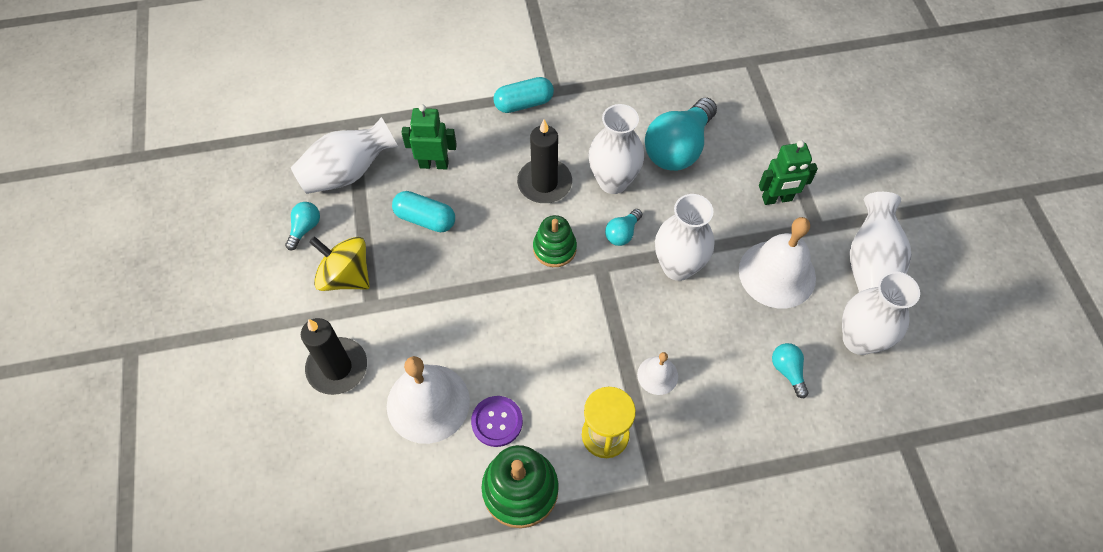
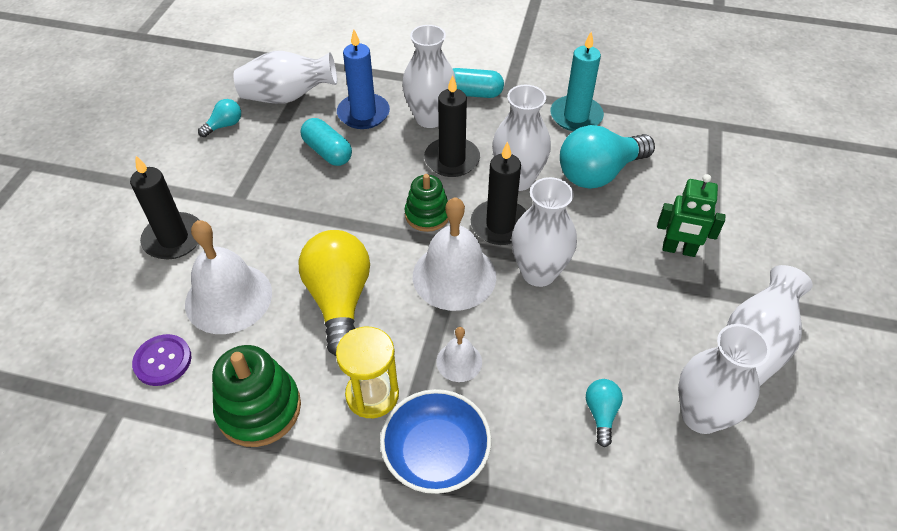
camera: 25 degrees right, 10 degrees down
yellow spinning top [309,236,370,291] -> none
green robot [401,104,457,170] -> blue candle [337,29,390,129]
purple button [471,396,523,447] -> purple button moved to [132,334,192,386]
turquoise light bulb [605,209,642,246] -> black candle [471,141,526,245]
white bell [739,217,816,308] -> white bell moved to [413,197,496,311]
none -> yellow light bulb [299,230,370,356]
none -> blue bowl [380,389,491,494]
none -> white vase [402,25,456,128]
none -> turquoise candle [550,31,604,131]

